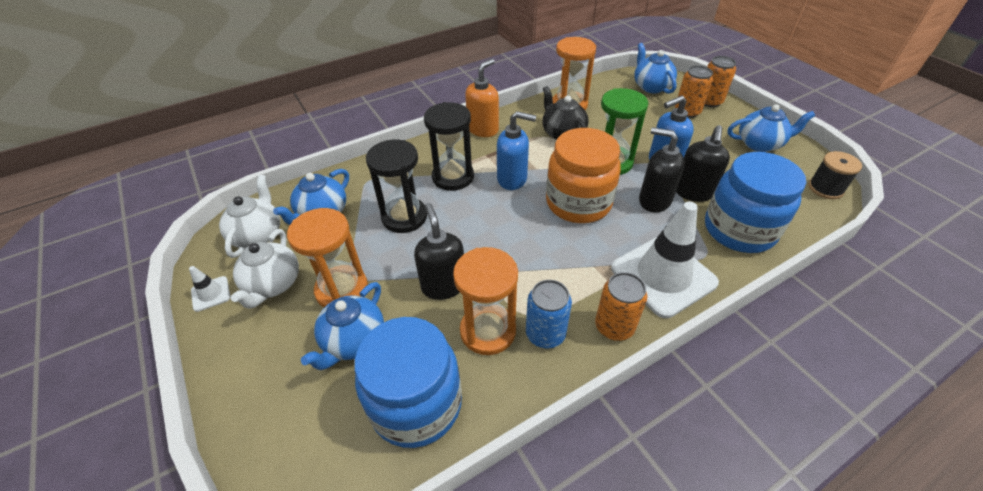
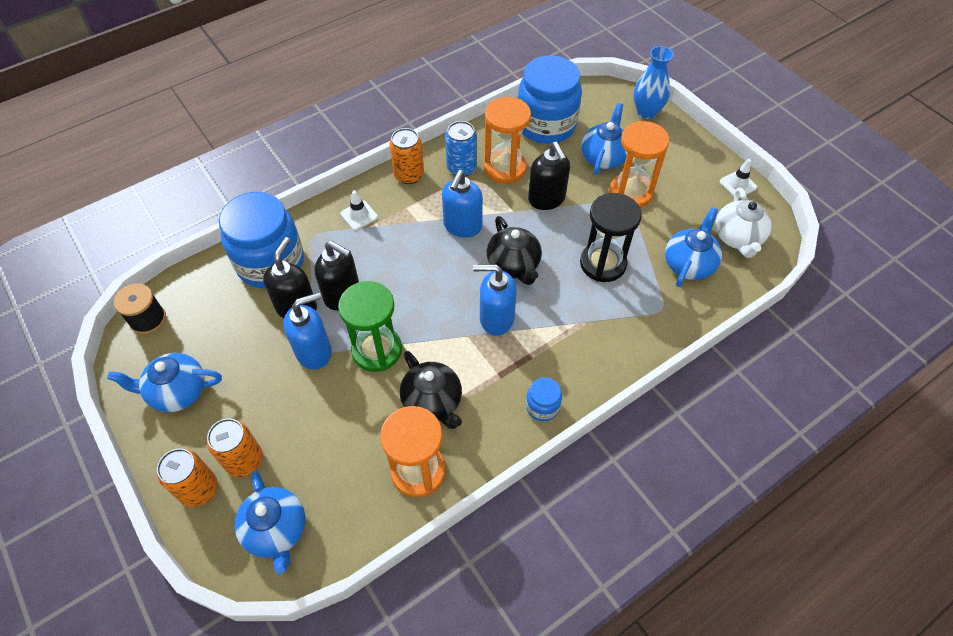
camera: 175 degrees right, 10 degrees up
white teapot [231,229,299,308] -> none
black hourglass [424,102,474,191] -> none
orange soap dispenser [465,59,499,137] -> blue jar [526,377,562,421]
orange jar [546,128,621,223] -> none
white traffic cone [611,202,719,318] -> white traffic cone [341,190,378,230], size x0.42
none -> blue soap dispenser [442,170,483,238]
none -> black teapot [487,216,542,285]
none -> blue vase [634,46,674,119]

